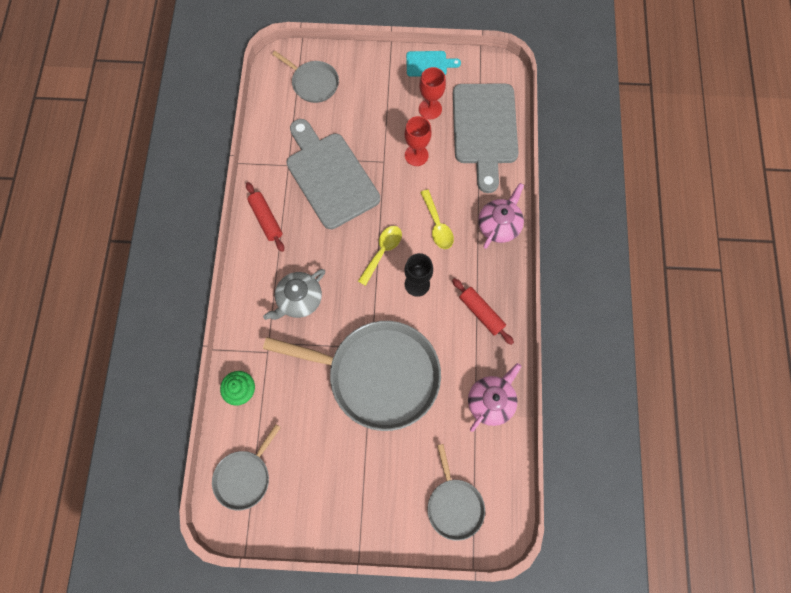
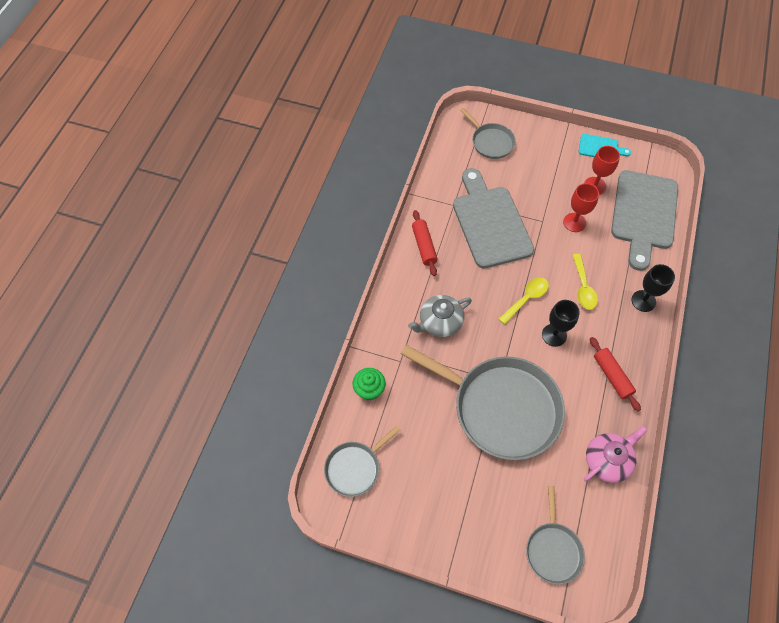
camera: 15 degrees right, 10 degrees down
pink teapot [478,183,524,249] -> black goblet [632,264,675,312]

